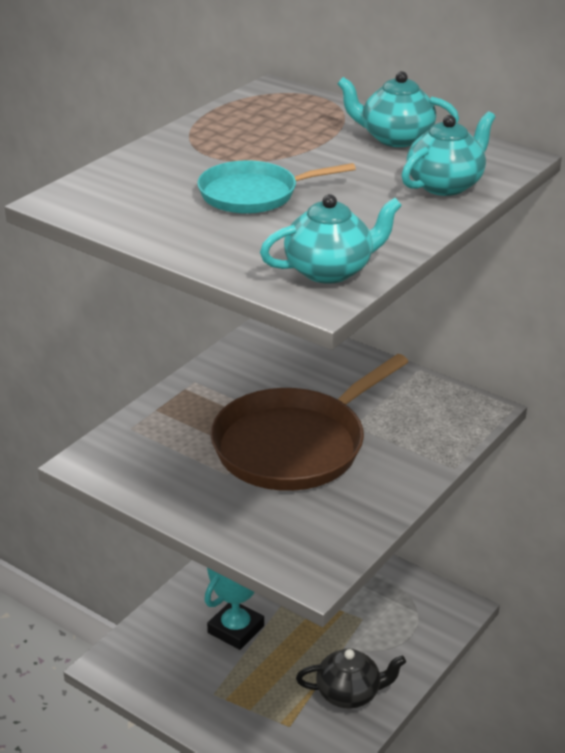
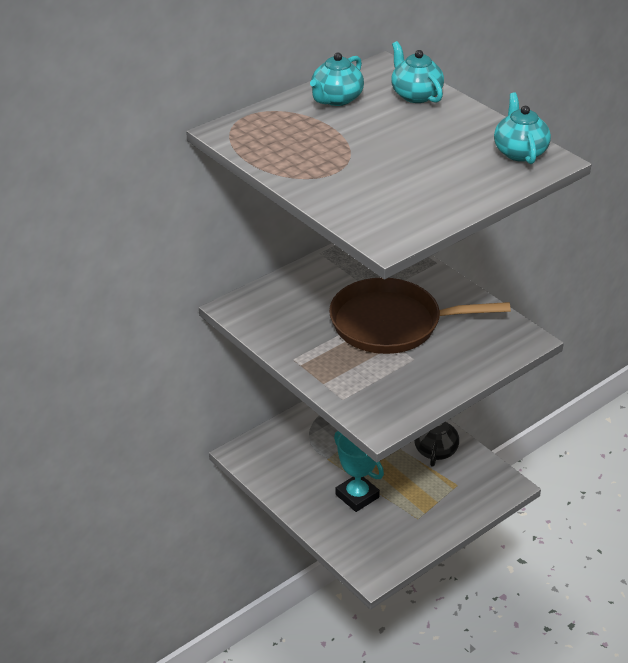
camera: 75 degrees left, 5 degrees up
turquoise pan [197,160,356,214] -> none
brown pan [210,354,409,491] -> brown pan turned 120 degrees clockwise [329,278,511,354]

